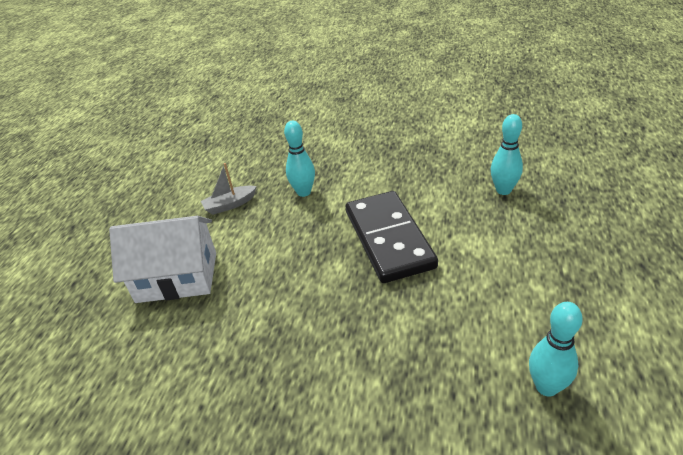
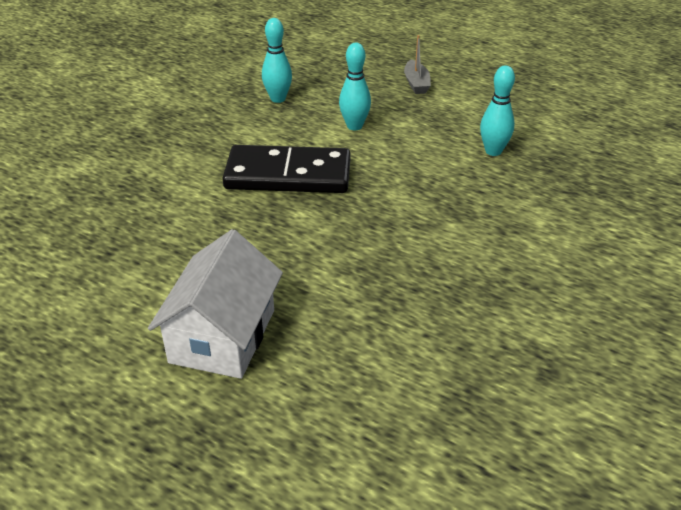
camera: 75 degrees left, 0 degrees up
grey boat [201,163,257,215] -> grey boat moved to [404,35,431,94]
turquoise bowling pin [284,121,315,197] -> turquoise bowling pin moved to [339,43,371,130]

